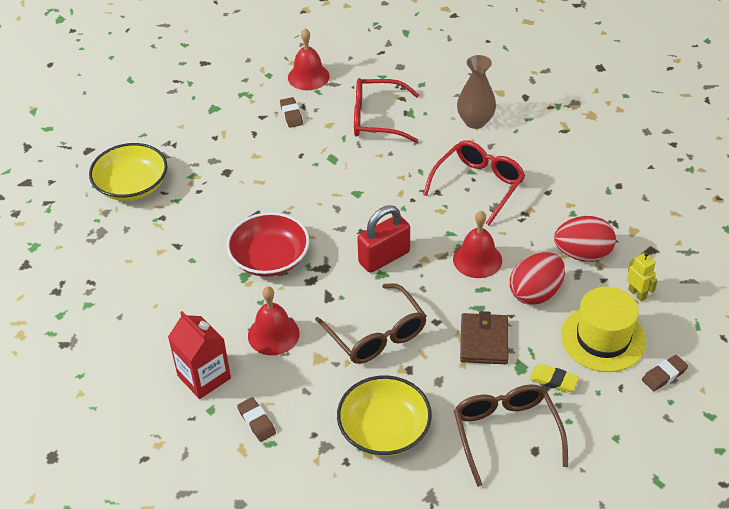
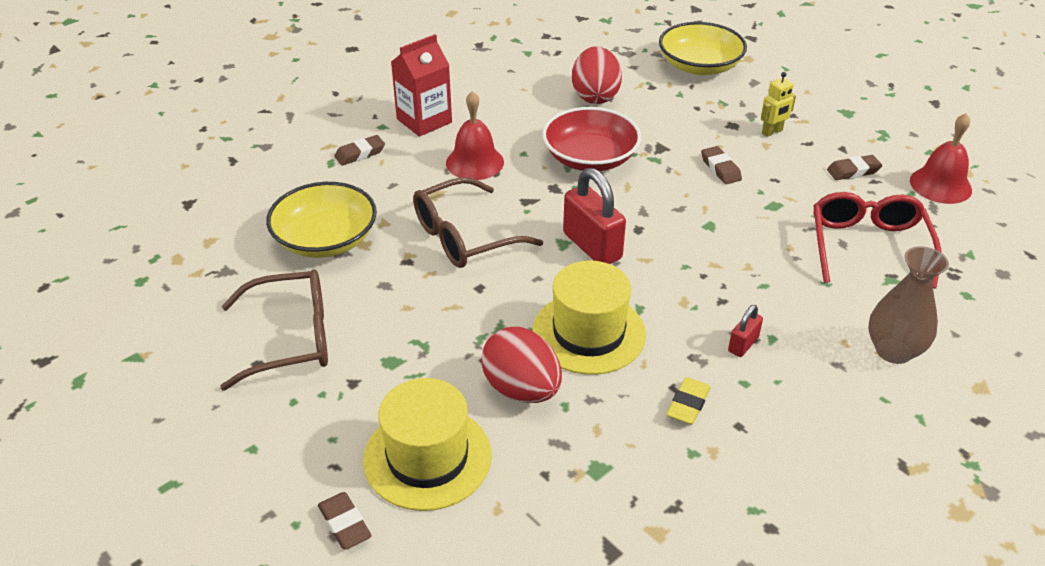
camera: 90 degrees right, 5 degrees down
red glasses [423,140,525,225] -> red padlock [728,305,763,357]
red bell [453,211,502,278] -> yellow hat [532,261,646,375]
brown wallet [460,311,508,364] -> none
yellow eraser [530,364,579,393] -> yellow eraser moved to [667,377,711,425]
red egg [554,216,616,262] -> red egg moved to [572,46,622,104]
yellow robot [627,252,658,301] -> yellow robot moved to [761,72,796,137]
none -> brown eraser [701,146,742,184]

